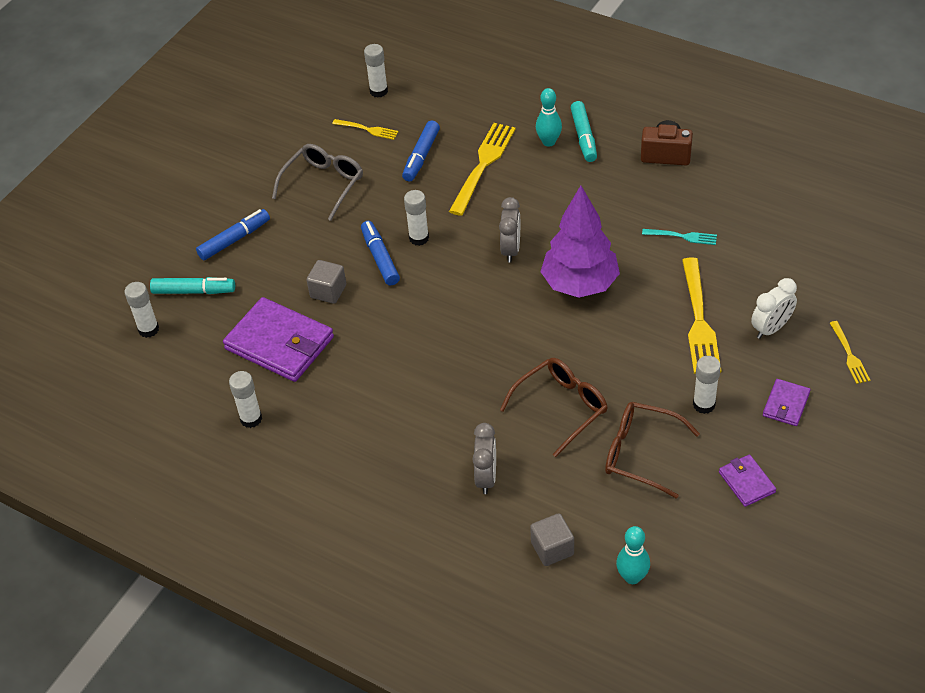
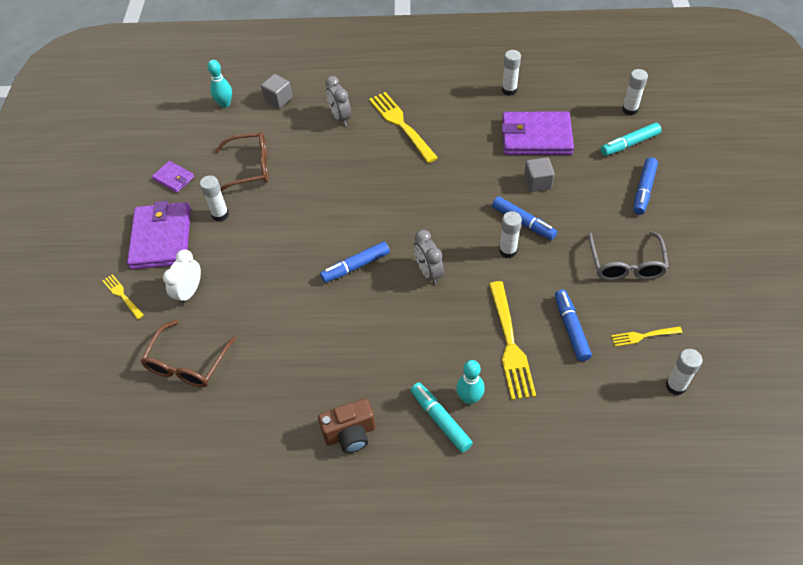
camera: 150 degrees right, 5 degrees up
brown glasses [500,358,608,457] -> brown glasses moved to [141,320,236,388]
purple tree [540,185,620,298] -> blue marker [320,241,390,283]
turquoise fork [642,229,717,245] -> none
yellow fork [682,257,721,374] -> yellow fork moved to [369,92,438,163]
purple wallet [763,379,811,426] -> purple wallet [127,201,191,270], size x2.03

